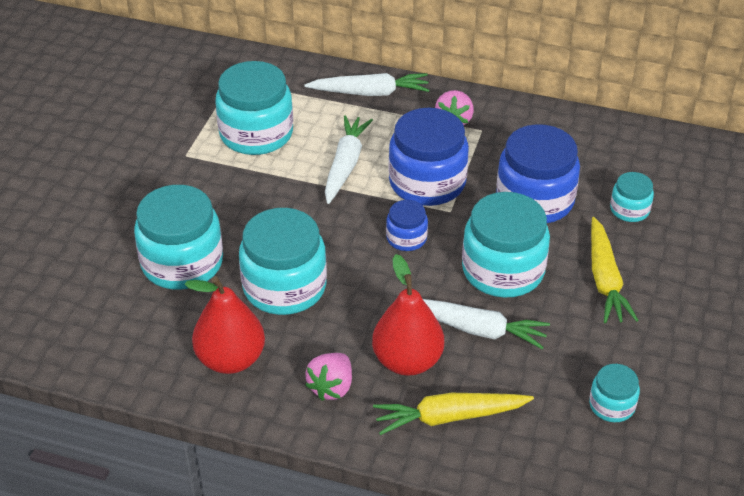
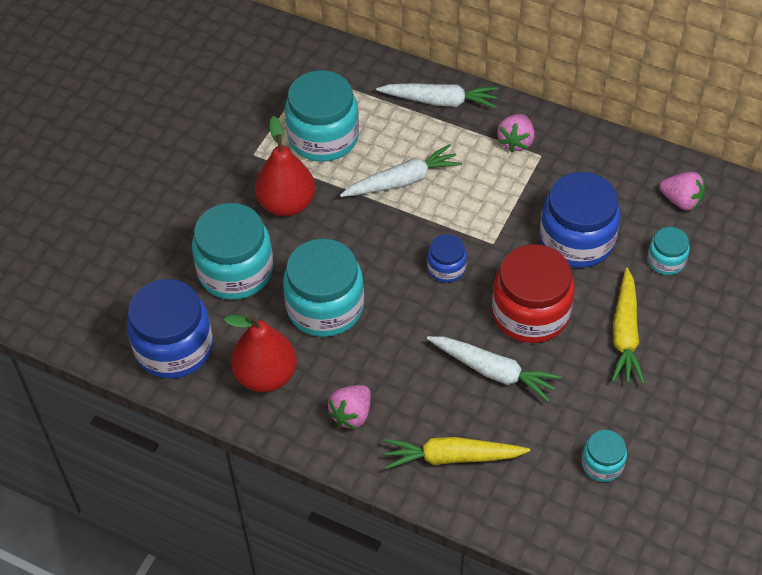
camera: 10 degrees right, 10 degrees up
white carrot [325,115,373,204] -> white carrot turned 45 degrees clockwise [340,144,462,197]
red pear [372,254,444,376] -> red pear moved to [255,116,315,216]
blue jar [388,108,469,206] -> blue jar moved to [127,279,213,378]
turquoise jar [462,192,550,298] -> red jar [492,244,575,343]
none -> pink strawberry [659,172,705,211]

